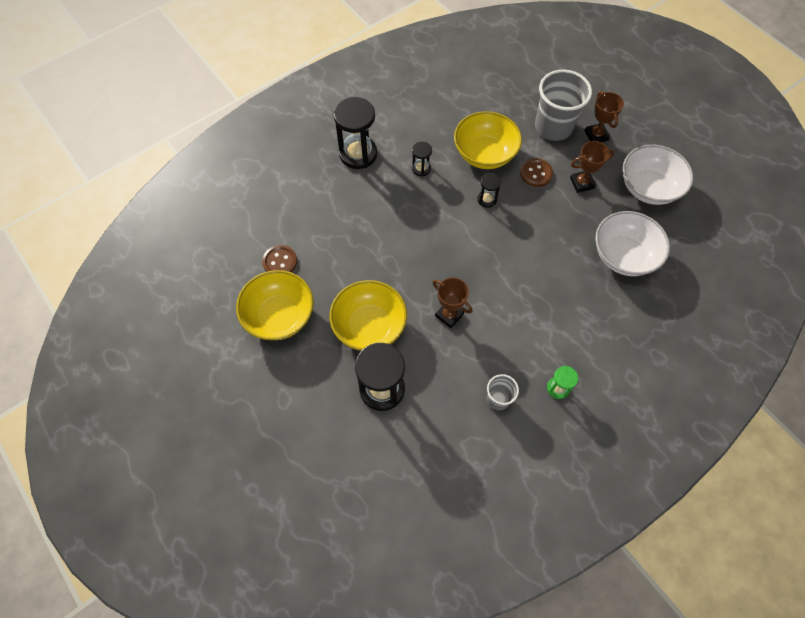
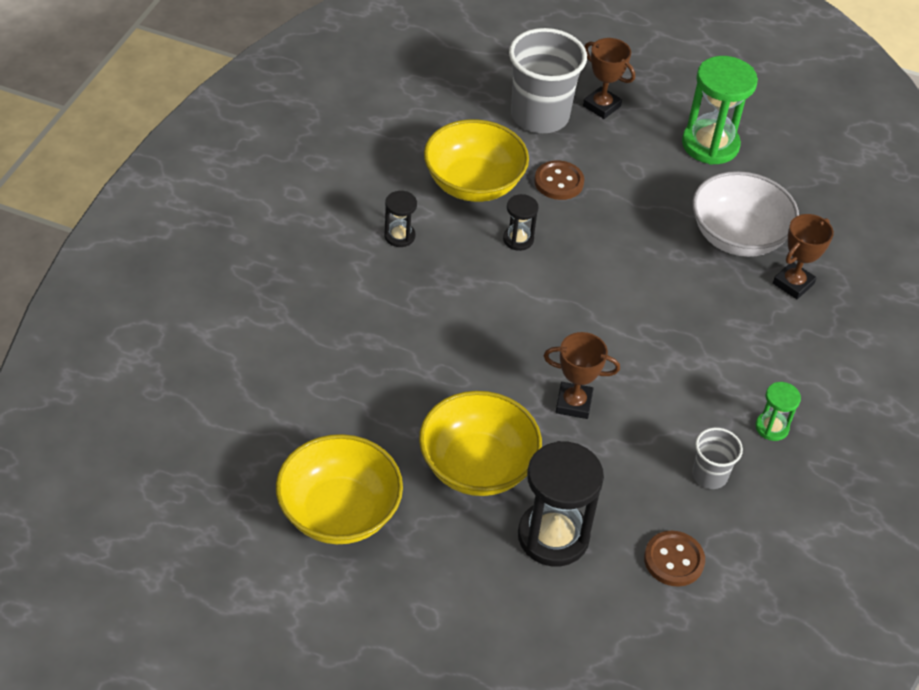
camera: 35 degrees left, 15 degrees down
brown button [262,245,297,273] -> brown button moved to [644,531,705,587]
black hourglass [334,97,377,169] -> none
brown trophy [570,141,614,193] -> brown trophy moved to [773,214,834,299]
white bowl [623,145,693,205] -> green hourglass [682,56,758,165]

